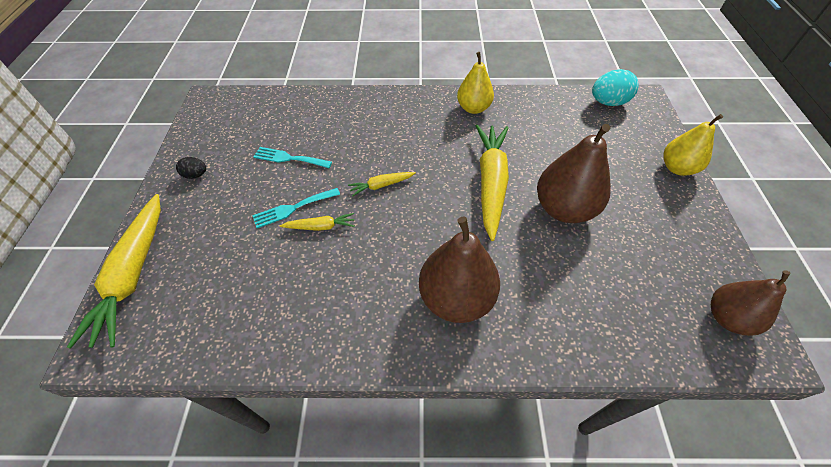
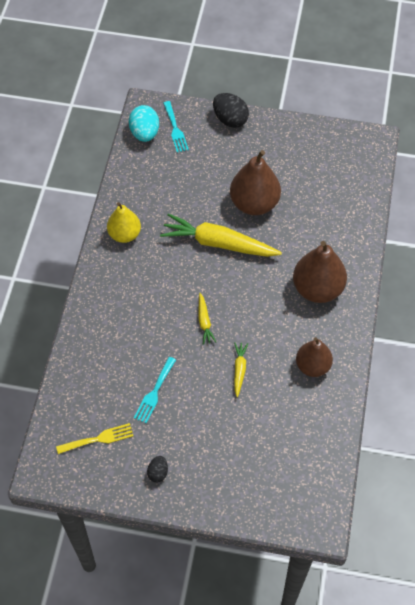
camera: 80 degrees left, 5 degrees up
yellow carrot [67,194,161,349] -> none
turquoise fork [252,188,340,228] -> turquoise fork moved to [163,101,189,153]
yellow pear [663,114,723,176] -> black egg [213,93,249,128]
brown pear [711,270,790,336] -> brown pear moved to [296,337,333,377]
none -> yellow fork [56,423,133,454]

